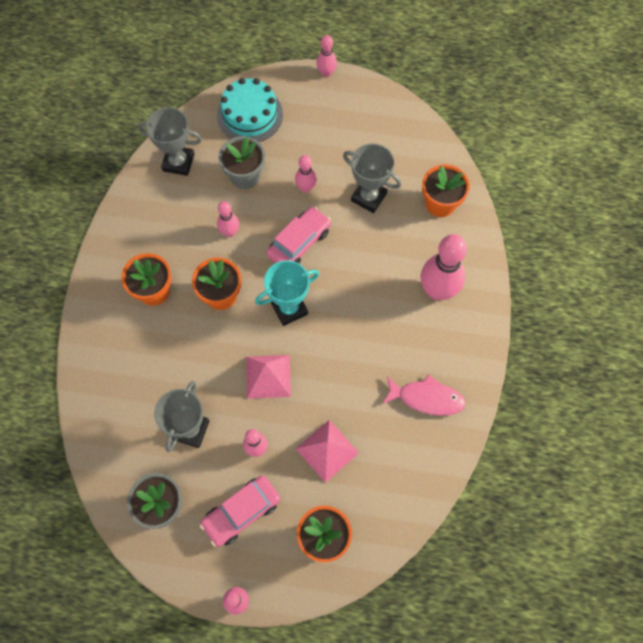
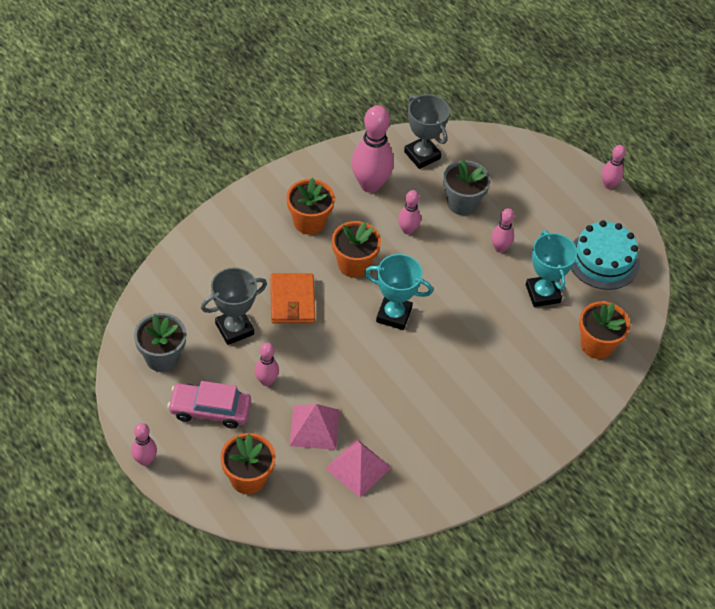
camera: 40 degrees right, 15 degrees down
turquoise cake [217,78,283,142] -> turquoise cake moved to [571,220,640,290]
pink pyramid [246,355,291,399] -> pink pyramid moved to [325,439,392,498]
pink car [266,206,331,264] -> none
grey trophy [343,144,401,213] -> turquoise trophy [526,230,577,307]
pink fish [382,374,466,416] -> none
pink bowling pin [421,234,467,300] -> pink bowling pin moved to [352,105,394,193]
none -> orange wallet [270,273,315,323]

